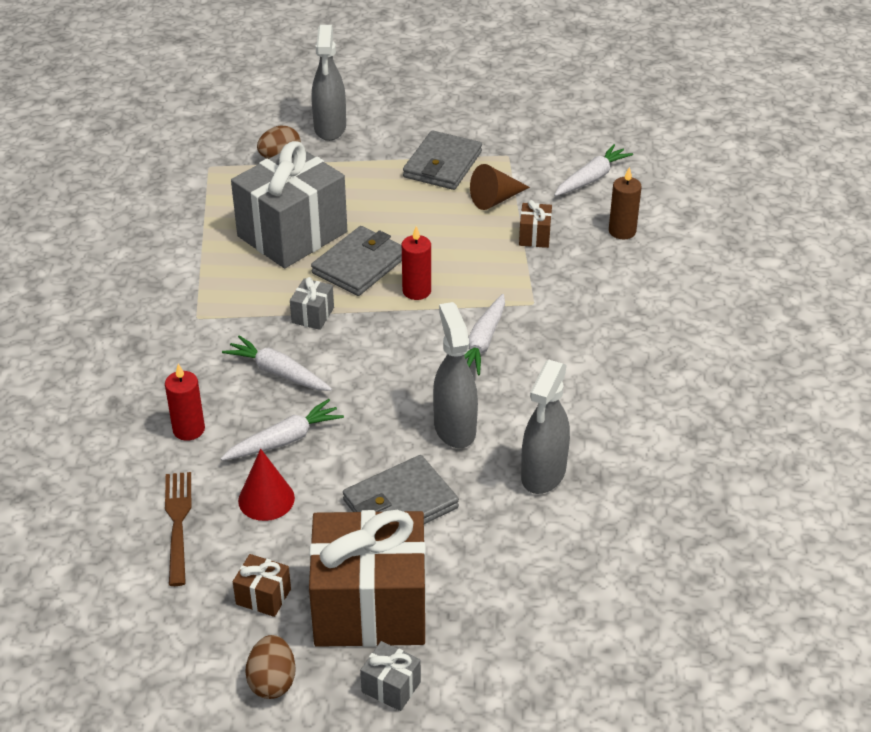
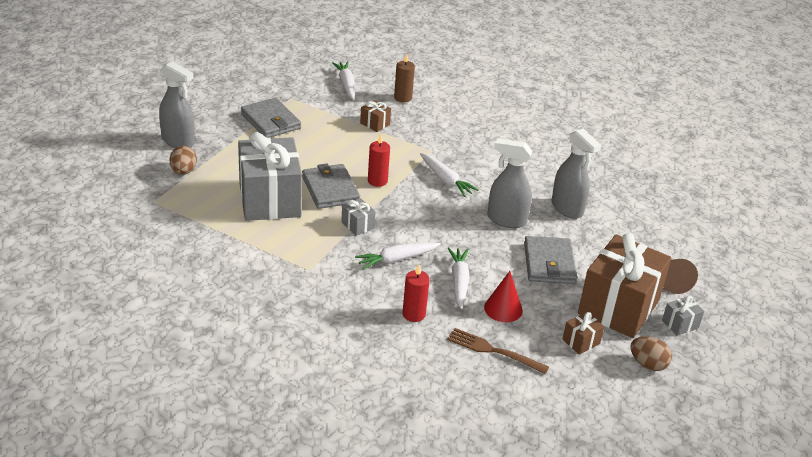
camera: 60 degrees left, 5 degrees down
brown cone [470,164,530,210] -> brown cone moved to [663,259,698,294]

